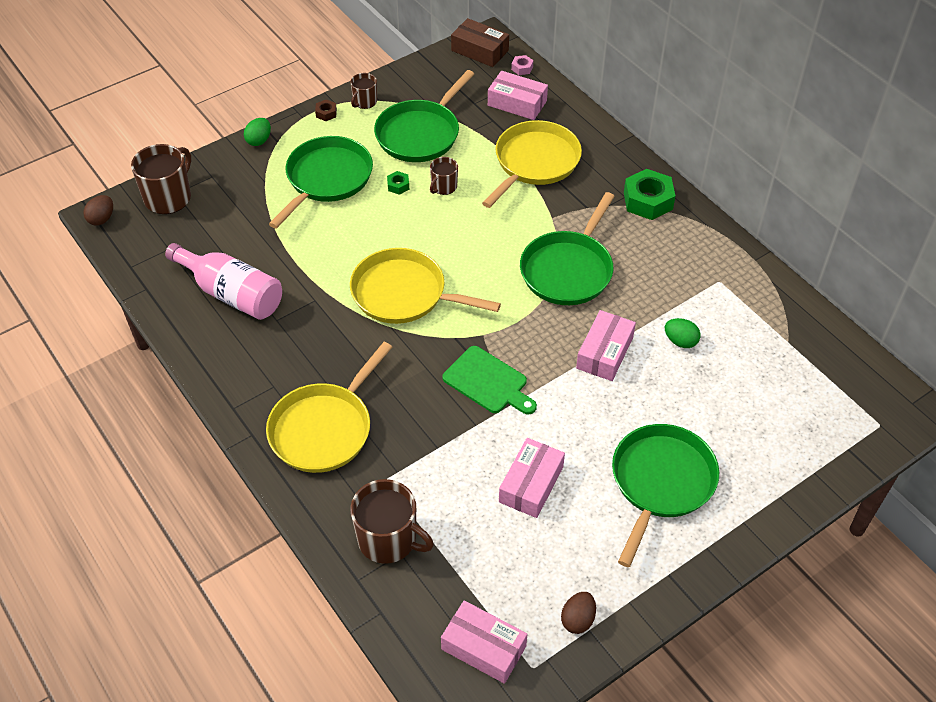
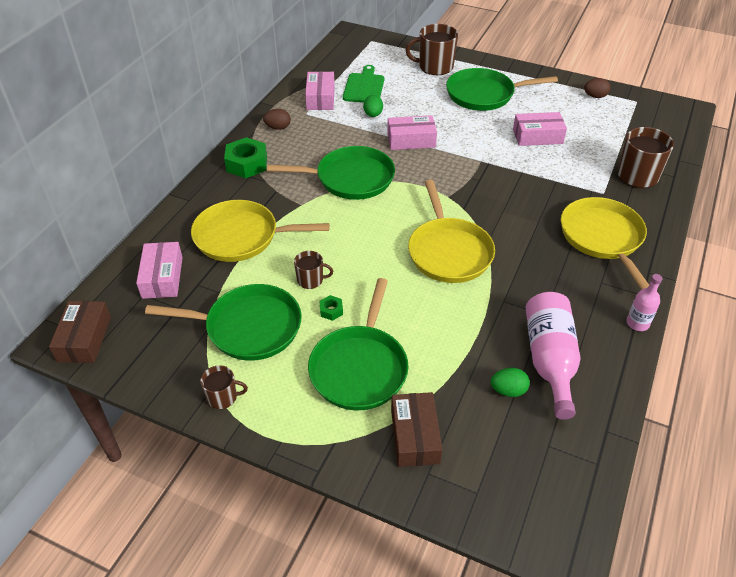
camera: 120 degrees left, 5 degrees down
brown egg [83,195,113,225] -> brown egg moved to [263,109,291,130]
brown mug [131,144,191,214] -> brown mug moved to [406,24,458,75]
green egg [244,118,271,146] -> green egg moved to [491,368,530,397]
yellow pan [266,342,392,473] -> yellow pan turned 105 degrees counterclockwise [561,197,649,290]
green pan [269,136,373,229] -> green pan turned 75 degrees counterclockwise [308,278,408,410]
brown nut [315,99,337,121] -> none
pink box [441,600,527,684] -> pink box moved to [305,71,335,110]
green cutting board [443,346,537,414] -> green cutting board moved to [343,65,384,103]
pink nut [511,55,534,75] -> none
none -> brown box [391,392,443,467]
none -> pink bottle [627,274,662,331]

